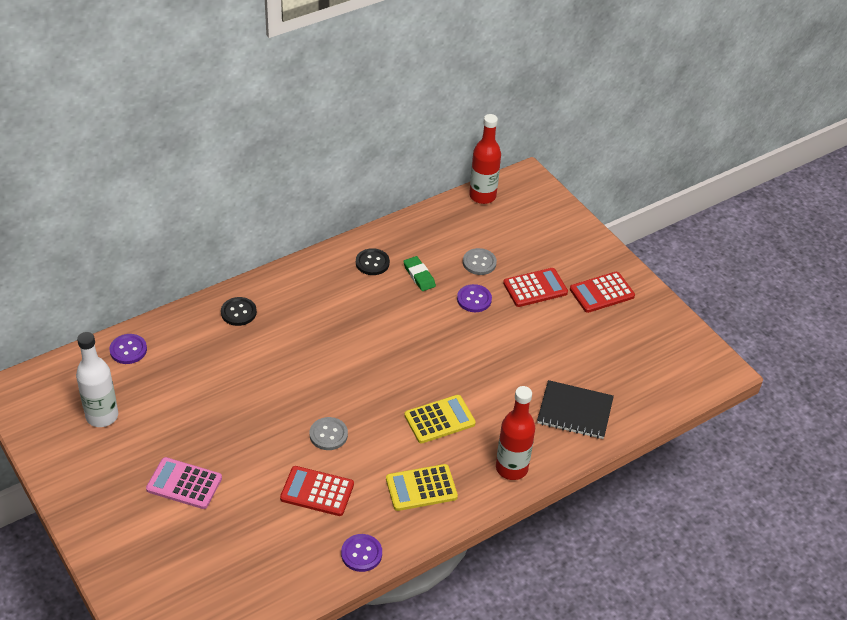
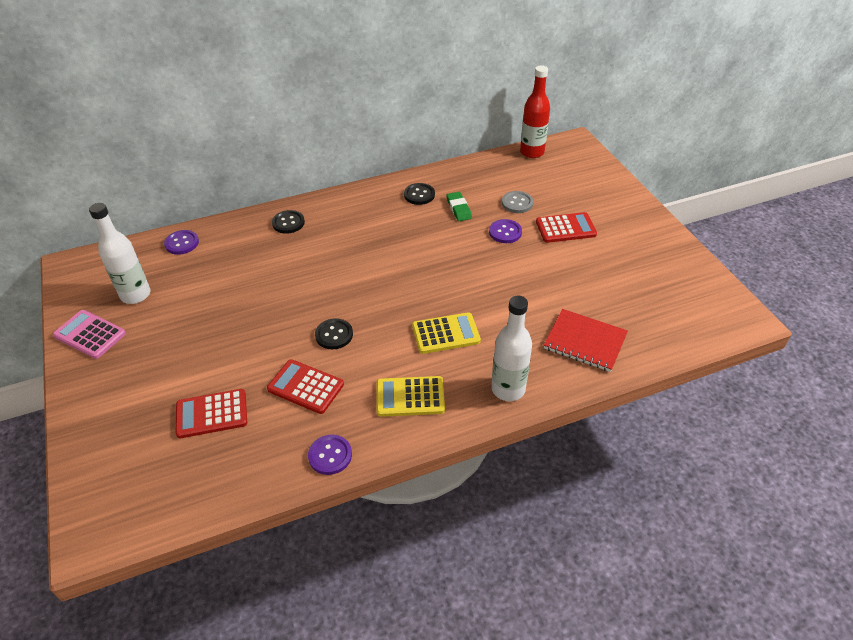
camera: 15 degrees right, 0 degrees up
pink calculator [146,457,222,509] -> pink calculator moved to [53,310,126,359]
grey button [310,417,348,450] -> black button [315,318,353,349]
red bottle [496,386,535,480] -> white bottle [491,296,532,401]
black notebook [537,380,614,439] -> red notebook [544,309,628,372]
red calculator [570,272,635,313] -> red calculator moved to [176,389,247,438]

